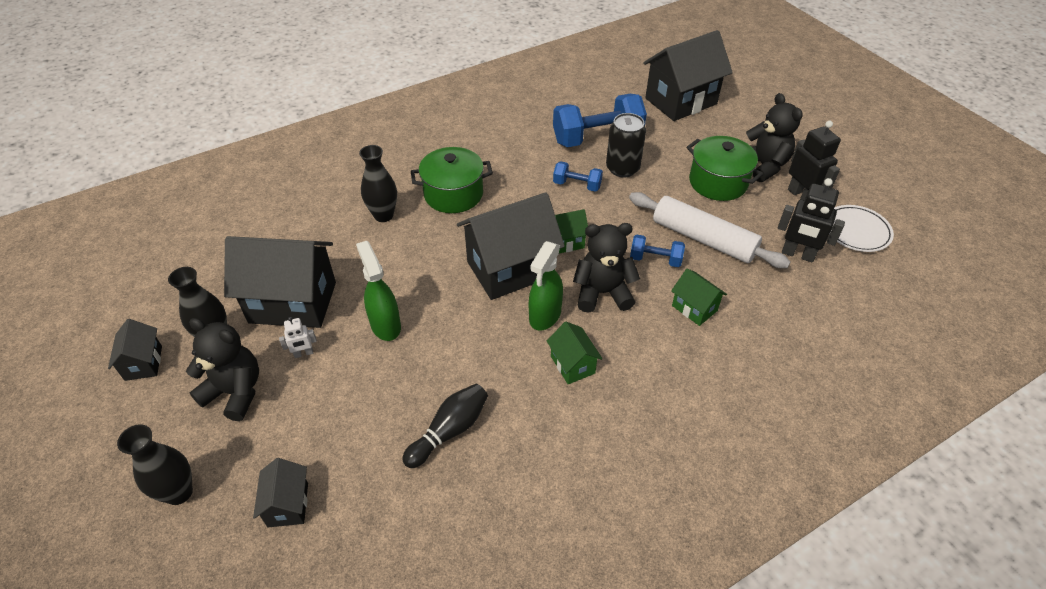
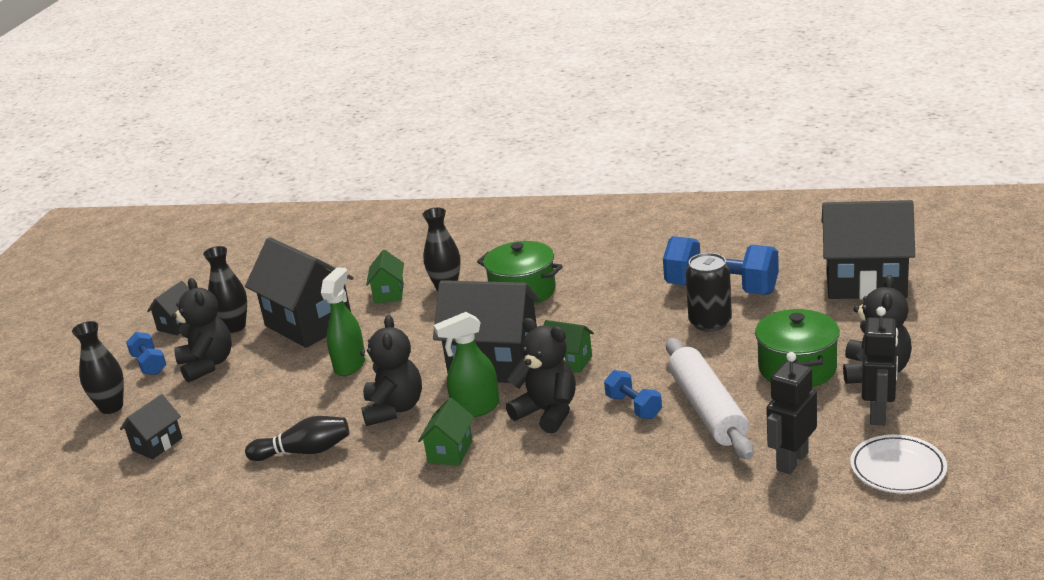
camera: 45 degrees right, 20 degrees down
white robot [279,317,317,358] -> none
blue dumbbell [553,161,603,192] -> blue dumbbell moved to [126,332,166,375]
green house [671,268,727,326] -> green house moved to [366,250,404,303]
black robot [778,178,845,262] -> black robot turned 60 degrees clockwise [766,352,817,474]
none -> black teddy bear [360,315,422,426]

